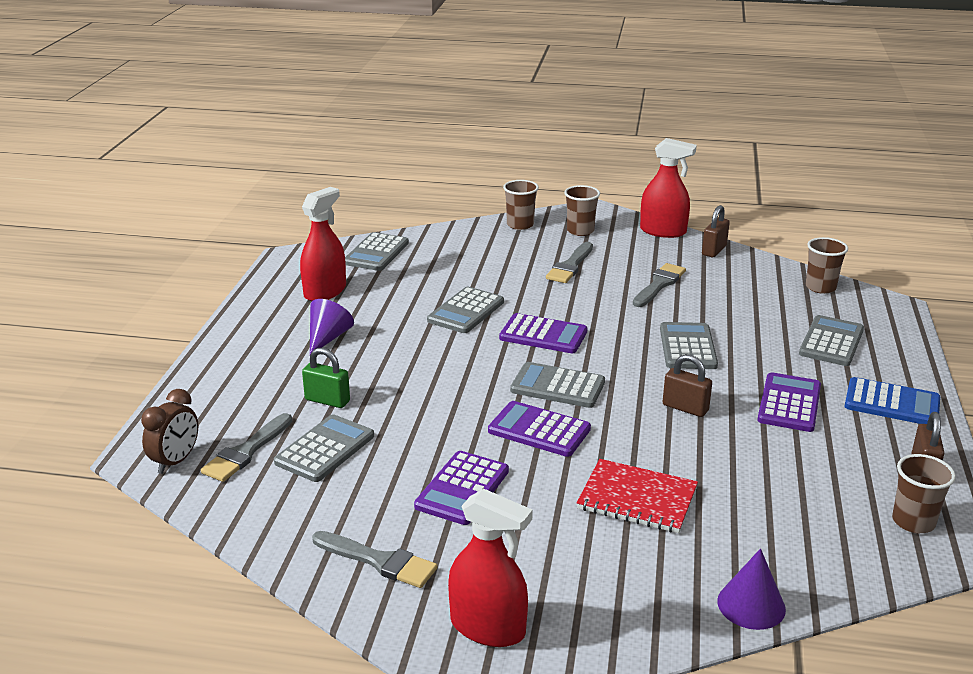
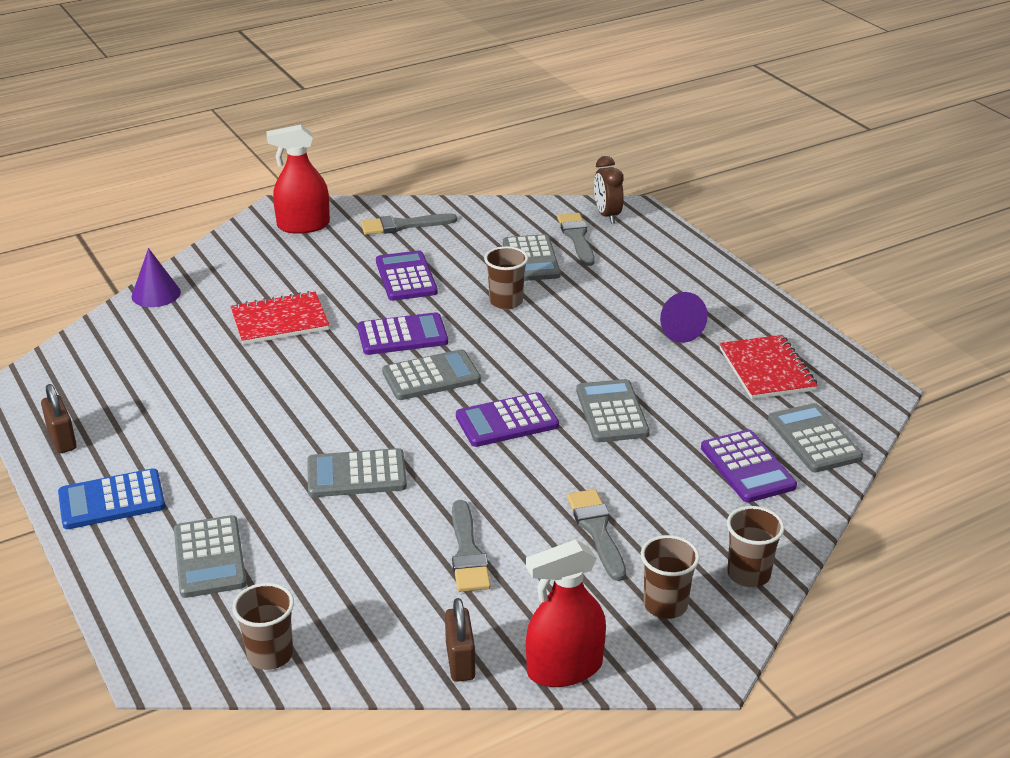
camera: 140 degrees right, 5 degrees up
red spray bottle [300,187,346,301] -> red notebook [719,335,818,399]
green padlock [302,348,350,408] -> none
grey calculator [660,322,718,369] -> grey calculator turned 120 degrees clockwise [307,448,407,497]
brown padlock [663,354,712,417] -> none
purple calculator [757,372,821,432] -> purple calculator moved to [701,430,797,503]
brown cup [892,454,956,533] -> brown cup moved to [484,246,528,309]

